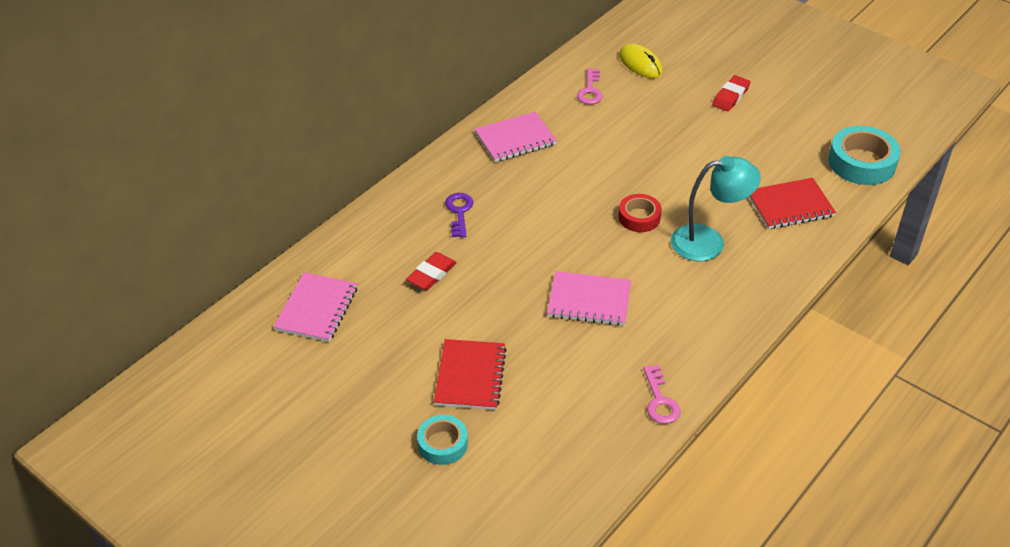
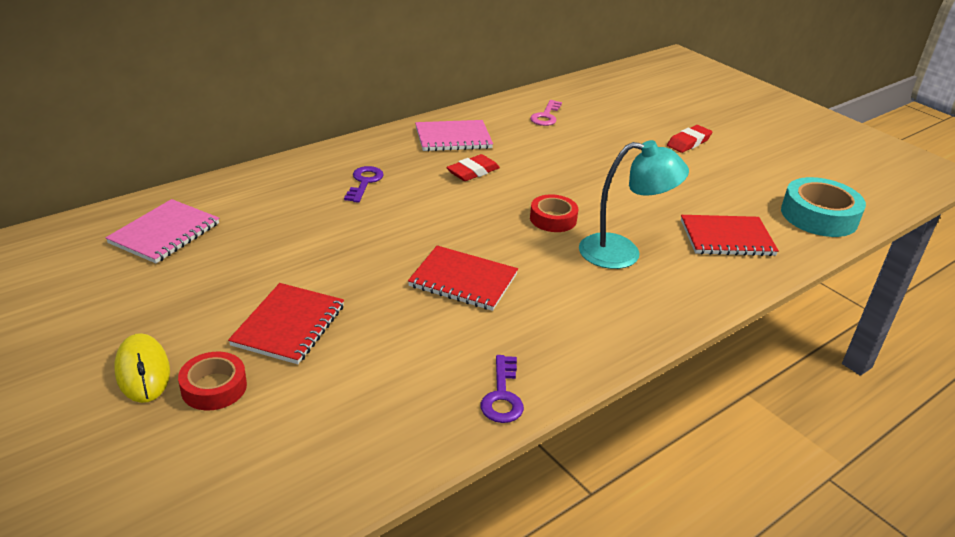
camera: 10 degrees right, 10 degrees down
red eraser [406,252,457,290] -> red eraser moved to [446,154,500,181]
turquoise tape [417,415,468,465] -> red tape [178,352,247,410]
pink notebook [547,271,631,326] -> red notebook [408,246,518,311]
yellow mouse [619,44,663,78] -> yellow mouse moved to [114,333,170,403]
pink key [643,365,681,424] -> purple key [481,355,524,423]

